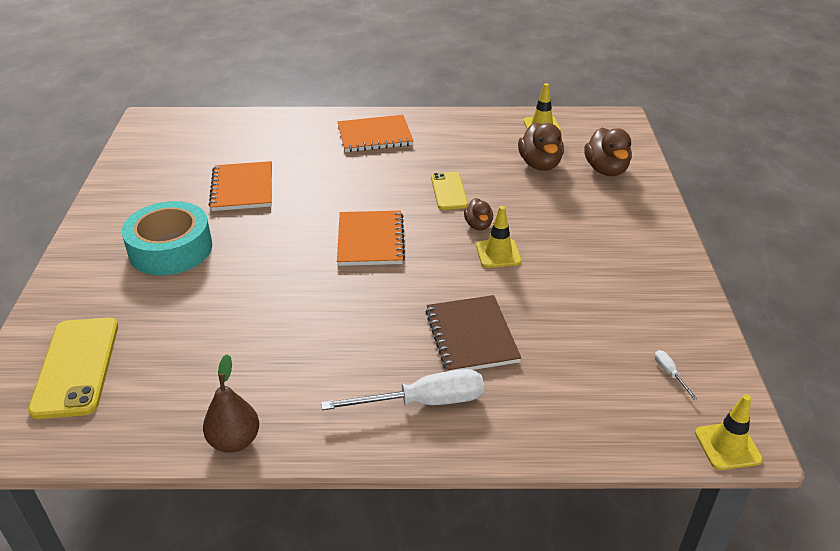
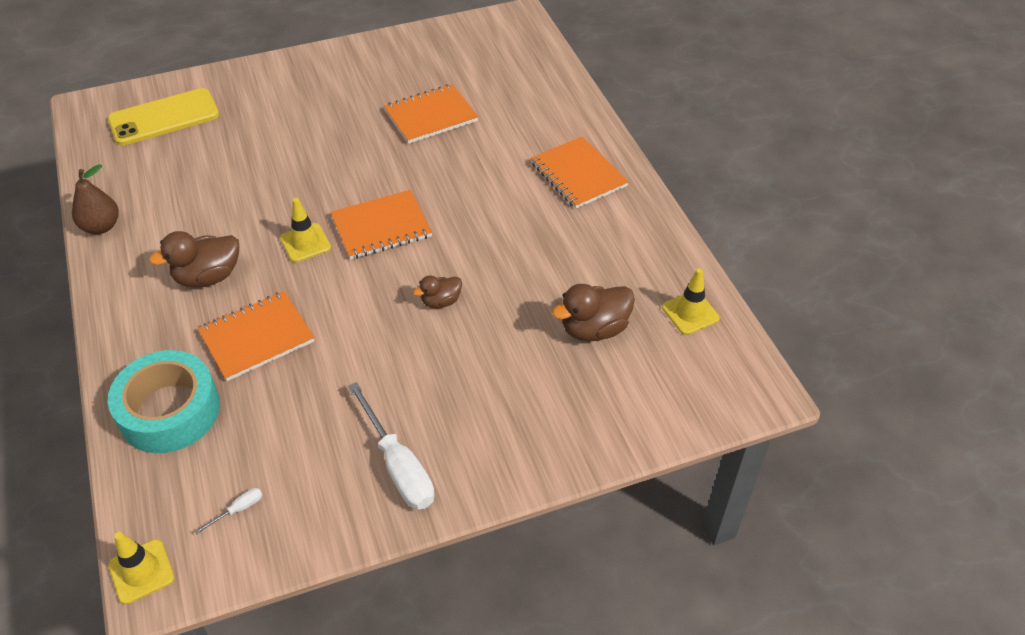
camera: 70 degrees right, 10 degrees up
turquoise tape [122,201,212,275] -> turquoise tape moved to [108,350,220,453]
white screwdriver [321,369,484,410] -> white screwdriver moved to [348,382,434,510]
brown notebook [425,295,521,371] -> orange notebook [198,291,314,381]
yellow phone [431,172,468,210] -> none
yellow traffic cone [476,206,522,268] -> yellow traffic cone moved to [280,198,331,262]
brown duck [584,128,632,176] -> brown duck moved to [149,231,239,288]

